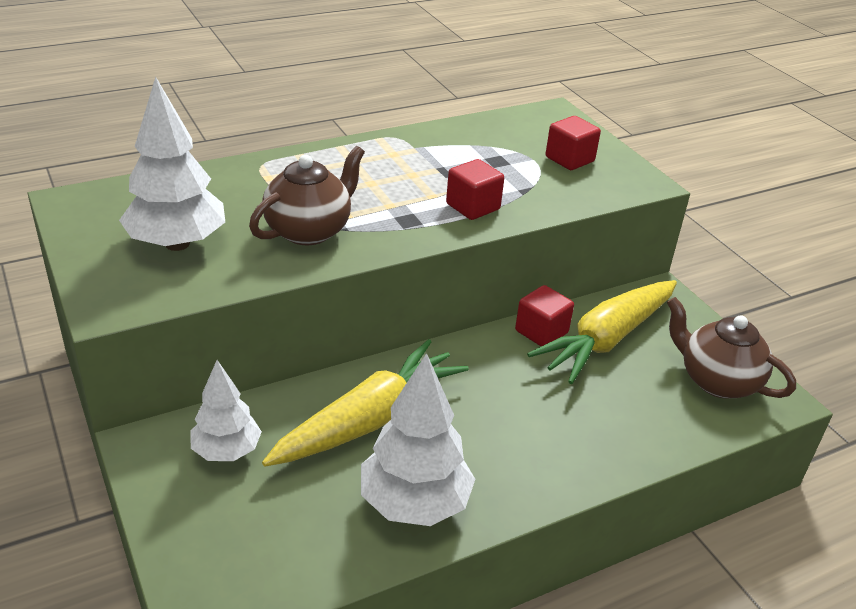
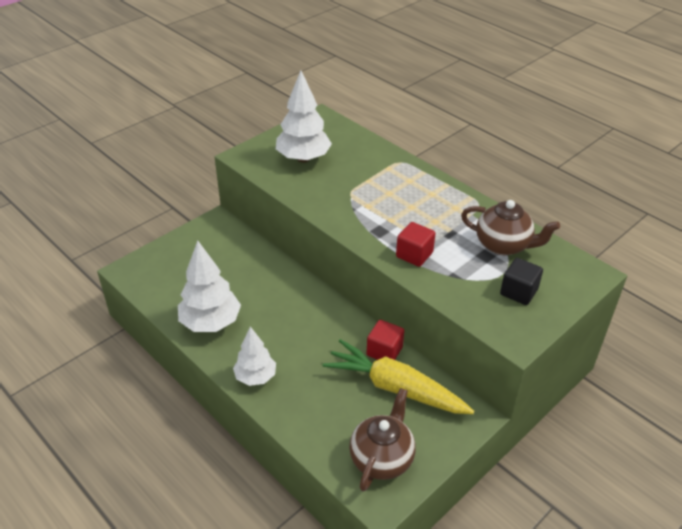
camera: 75 degrees right, 5 degrees up
white tree [190,360,262,461] -> white tree moved to [233,326,276,386]
brown teapot [249,146,365,245] -> brown teapot moved to [461,200,560,255]
yellow carrot [262,339,469,467] -> none
red cube [546,116,601,170] -> black cube [500,258,543,305]

